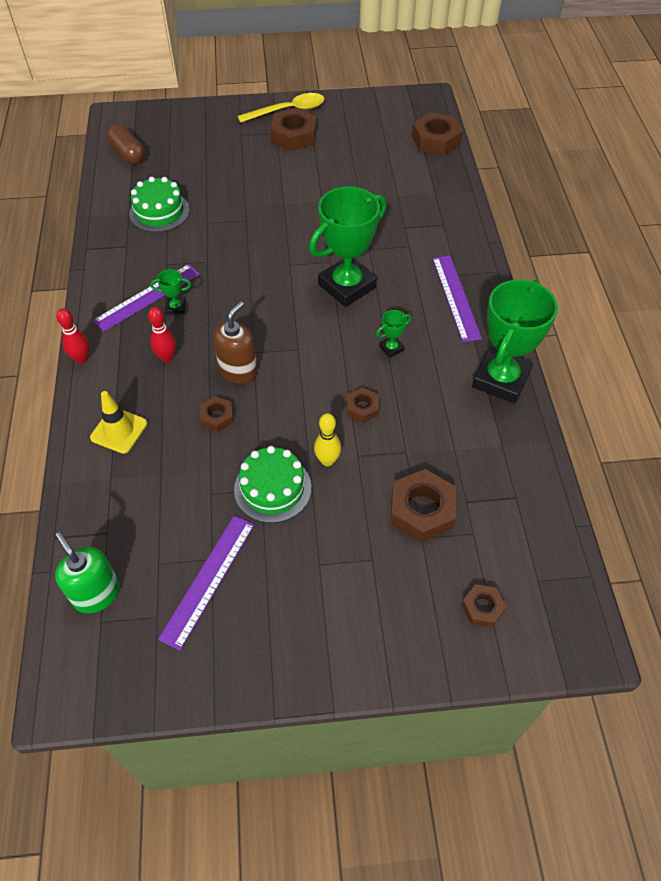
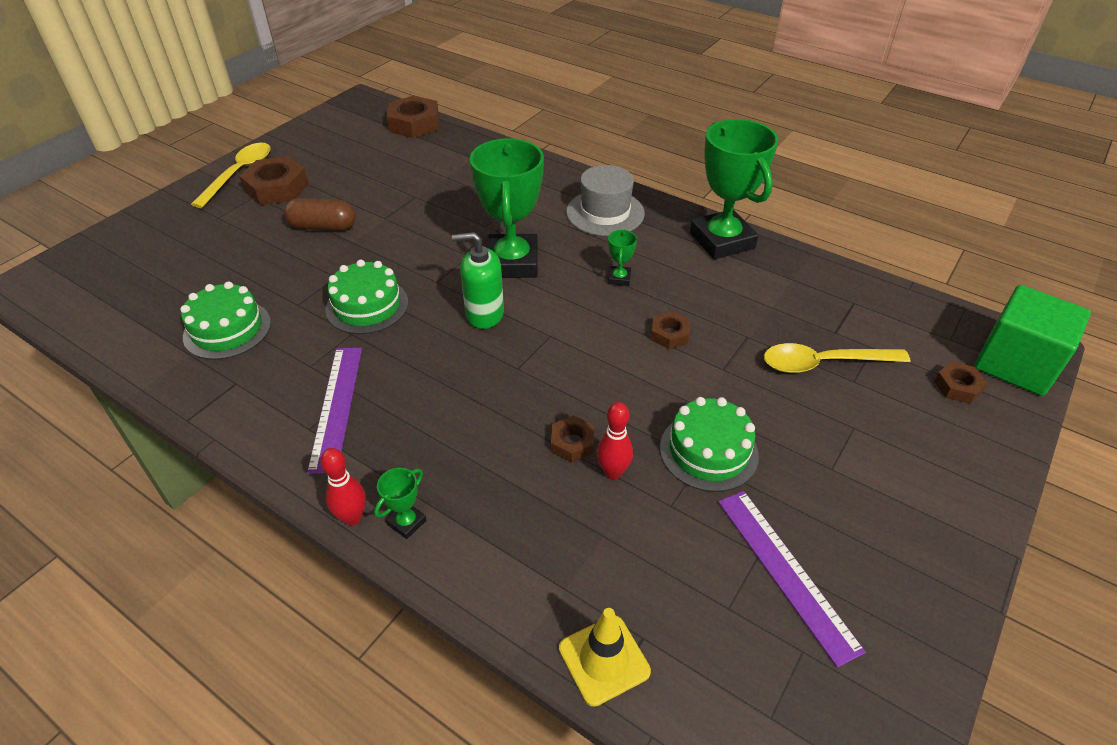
camera: 50 degrees left, 10 degrees down
green soap dispenser [55,532,120,613] -> green soap dispenser moved to [452,232,504,329]
yellow traffic cone [90,391,147,454] -> yellow traffic cone moved to [559,608,651,707]
brown capsule [107,124,145,164] -> brown capsule moved to [284,198,356,231]
red bowling pin [148,307,176,362] -> red bowling pin moved to [597,402,633,480]
green trophy [151,269,191,315] -> green trophy moved to [374,468,426,539]
brown soap dispenser [213,301,258,384] -> none
yellow bowling pin [314,413,341,466] -> none
brown nut [390,469,456,542] -> yellow spoon [764,343,910,373]
purple ruler [432,256,482,342] -> grey hat [566,165,645,236]
none -> green cake [325,260,408,334]
none -> green cube [974,285,1091,396]

